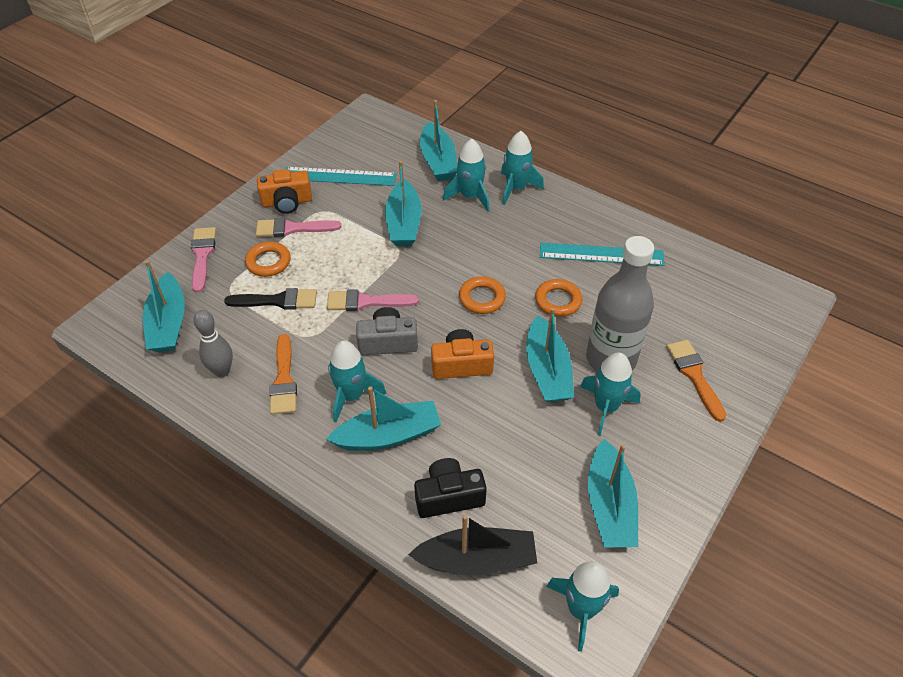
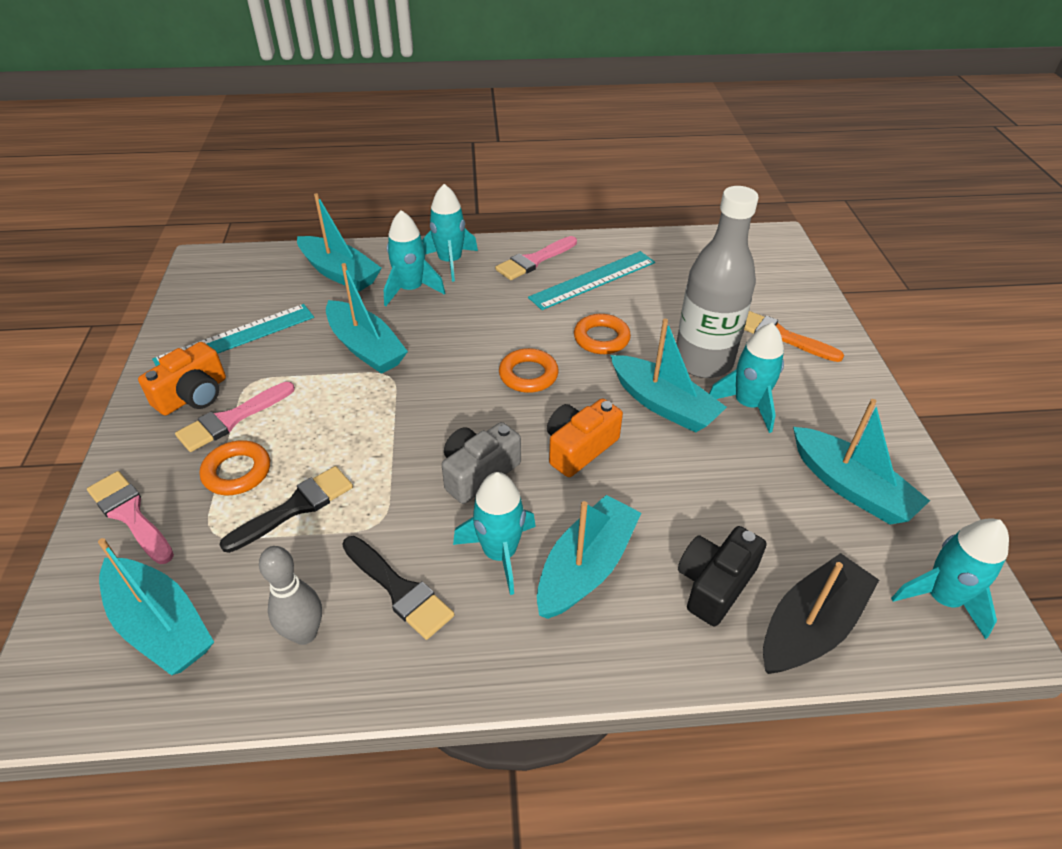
camera: 40 degrees left, 5 degrees down
orange brush [269,334,297,415] -> black brush [342,536,454,640]
pink brush [327,289,419,311] -> pink brush moved to [495,236,577,280]

